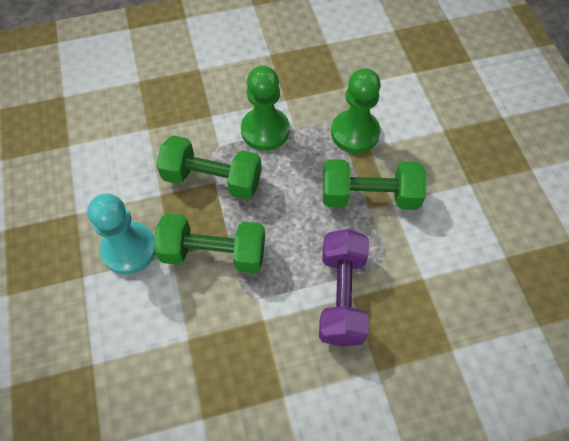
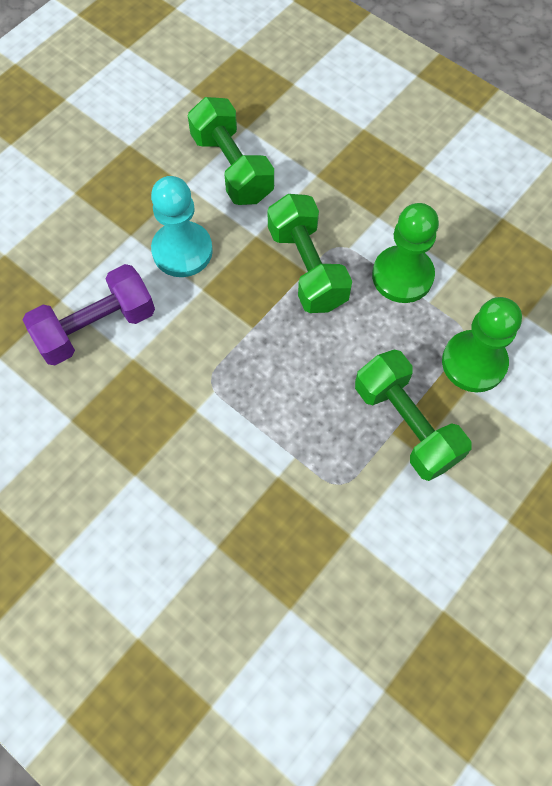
camera: 55 degrees right, 5 degrees up
green dumbbell [154,213,265,273] -> green dumbbell moved to [188,97,274,205]
purple dumbbell [319,229,369,346] -> purple dumbbell moved to [23,264,155,365]

